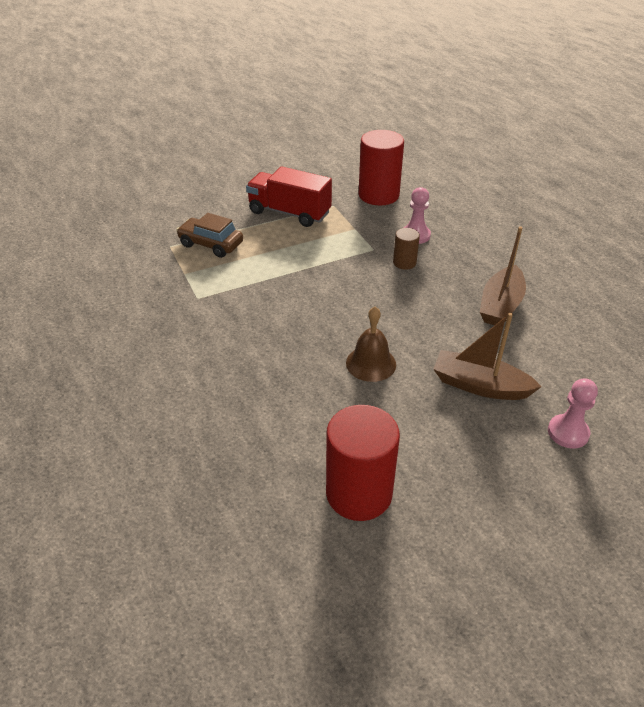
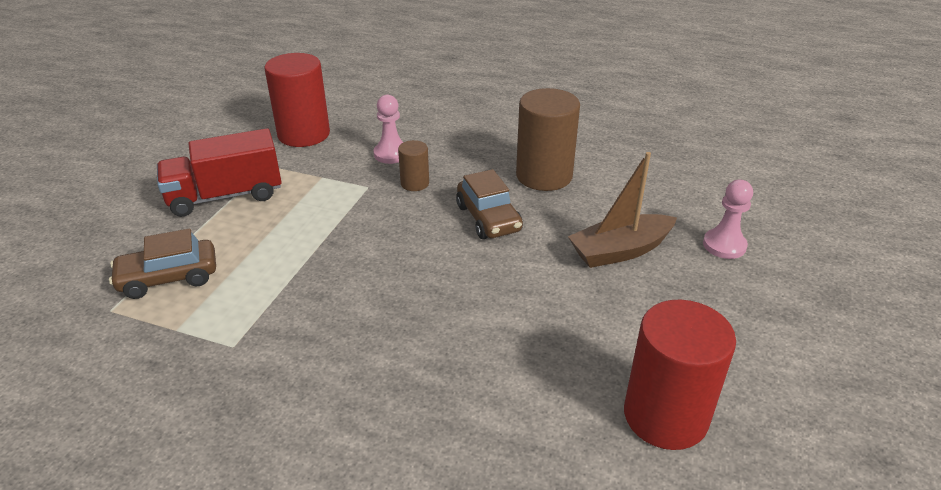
camera: 45 degrees left, 5 degrees down
brown bell [346,307,396,382] -> none
brown boat [480,226,526,325] -> brown cylinder [516,88,580,191]
none -> brown car [456,169,523,239]

